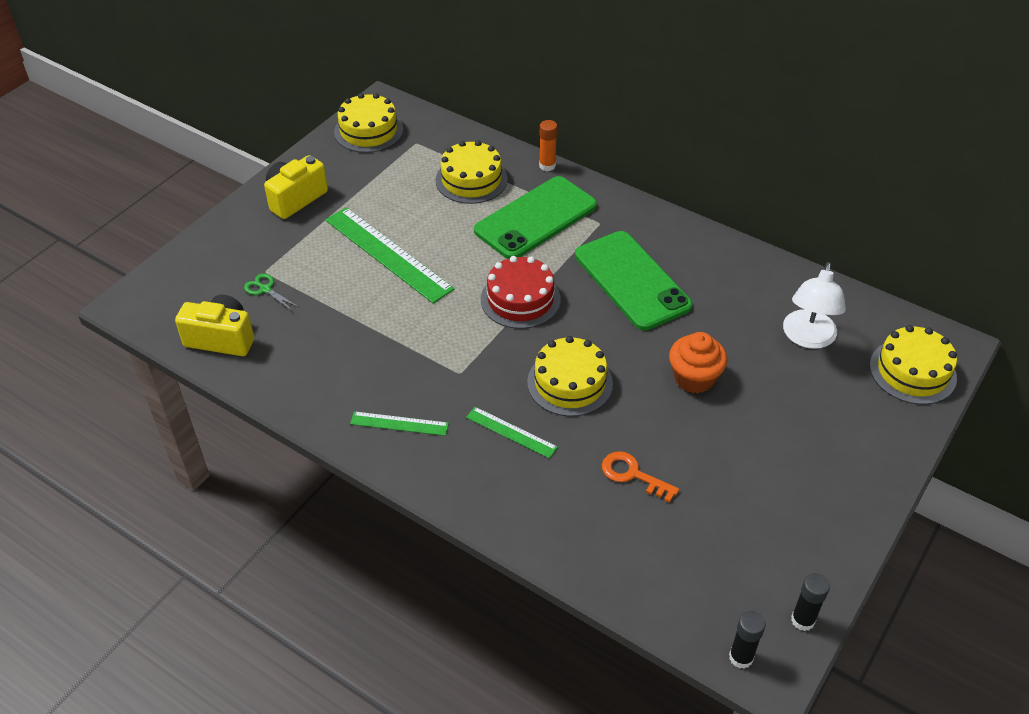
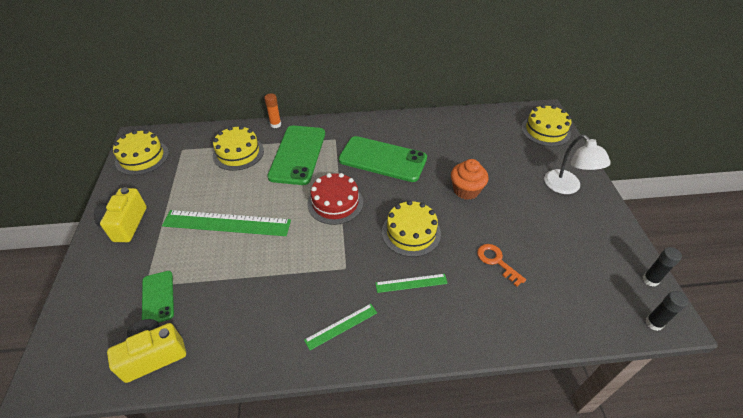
camera: 40 degrees left, 0 degrees up
green scissors [244,273,298,311] -> green phone [142,271,174,323]
orange key [602,451,679,503] -> orange key turned 60 degrees clockwise [477,244,526,287]
white lamp [783,262,846,349] -> white lamp moved to [544,135,611,194]

